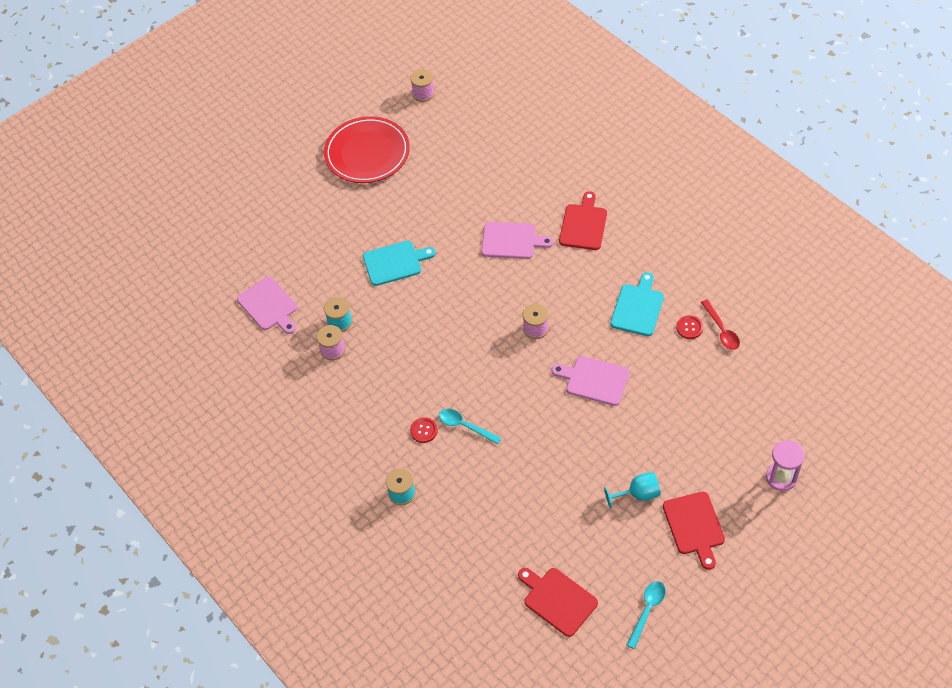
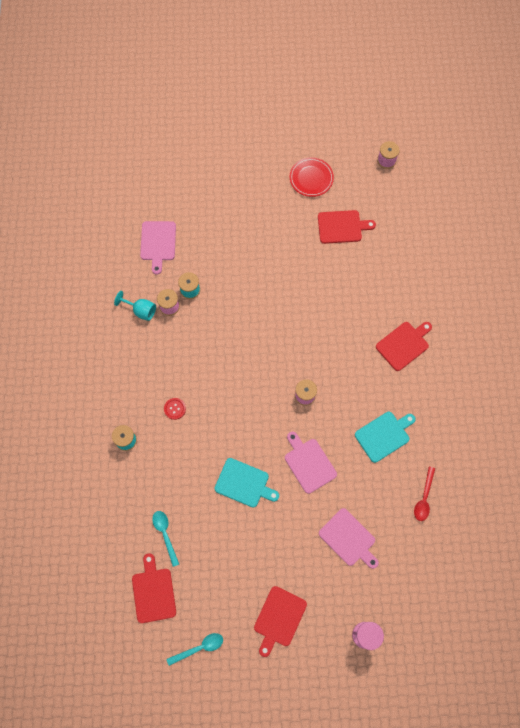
camera: 35 degrees right, 15 degrees up
red plate [324,116,410,183] -> red plate [290,157,334,197], size x0.62
turquoise cutting board [363,241,436,286] -> turquoise cutting board moved to [215,458,279,508]
turquoise spoon [439,409,501,444] -> turquoise spoon moved to [152,511,179,567]
pink cutting board [481,222,553,259] -> pink cutting board moved to [319,508,379,569]
turquoise goblet [604,472,661,508] -> turquoise goblet moved to [114,291,156,321]
red button [676,315,703,339] -> none
none -> red cutting board [318,210,376,244]

